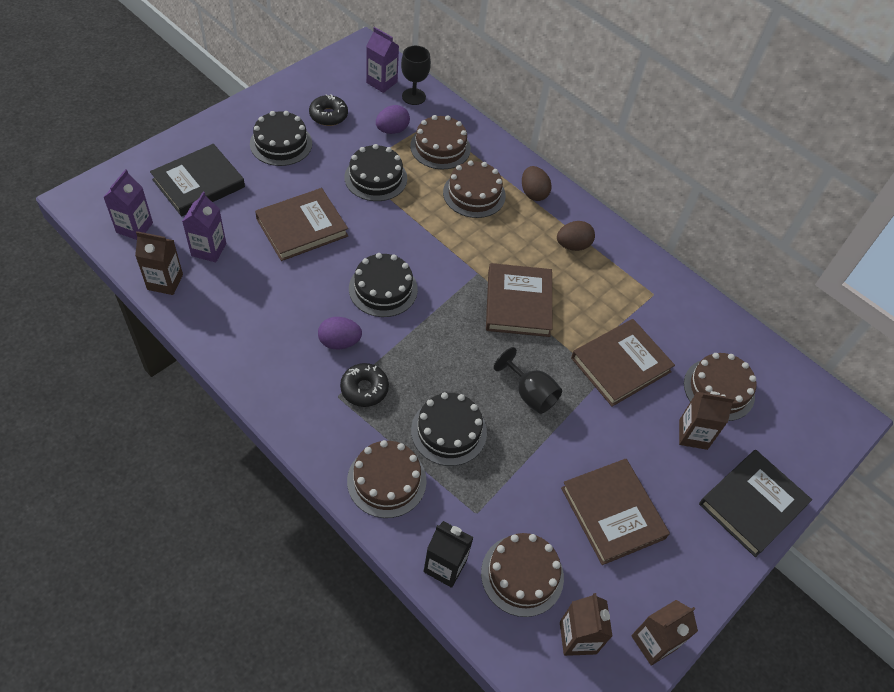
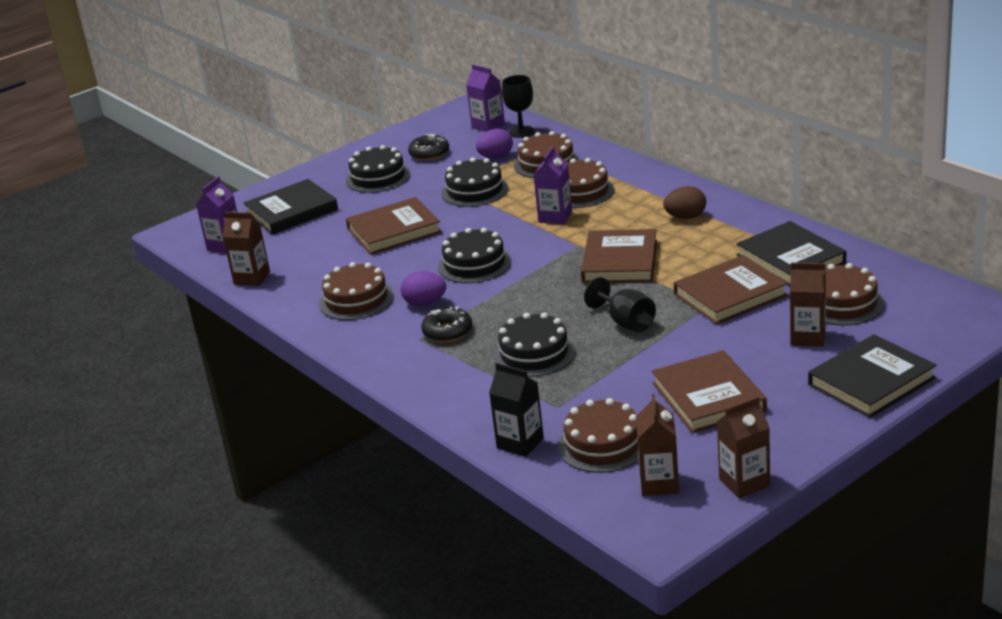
camera: 15 degrees right, 25 degrees down
purple carton [182,192,226,262] -> purple carton moved to [533,146,572,225]
brown cake [347,440,427,518] -> brown cake moved to [319,262,394,320]
brown egg [522,166,552,201] -> none
none -> black book [736,221,846,286]

